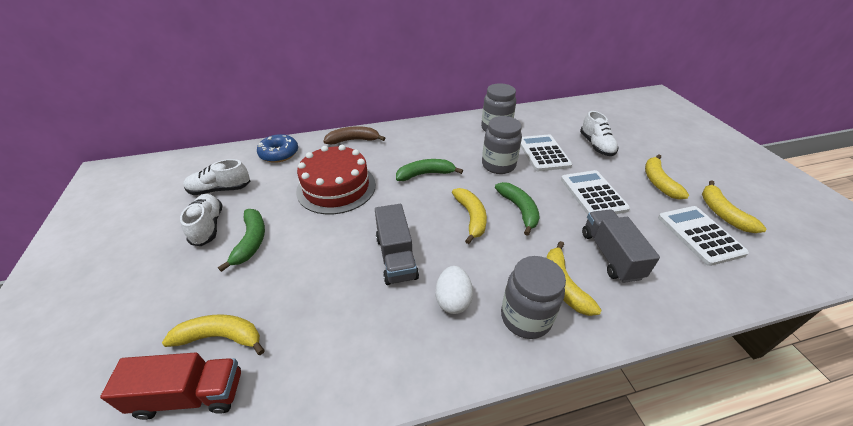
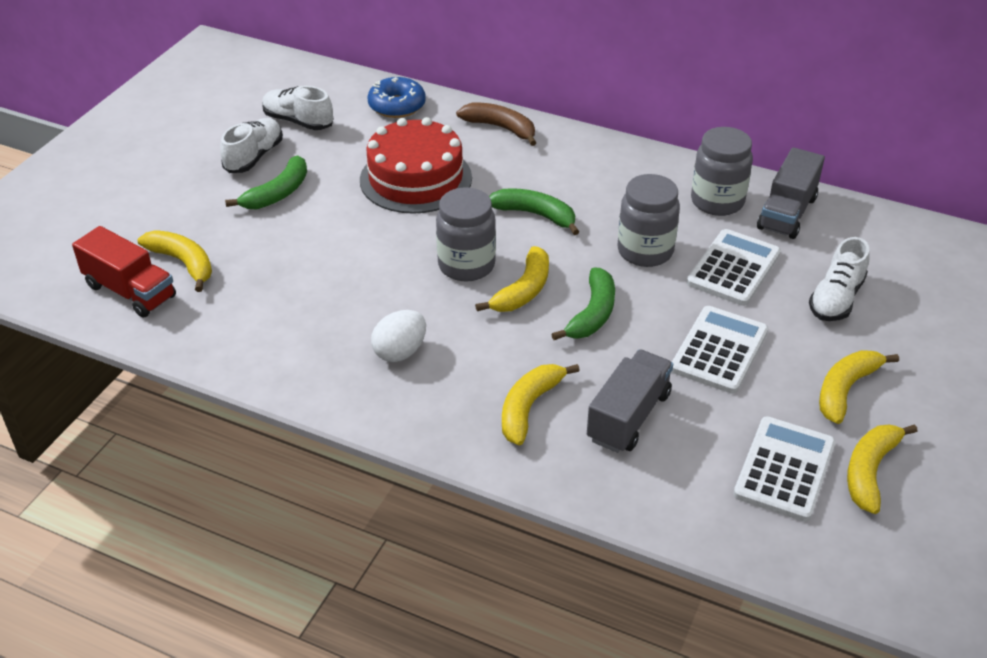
camera: 40 degrees right, 0 degrees up
grey truck [375,204,419,285] -> grey truck moved to [757,147,825,239]
grey jar [501,256,566,339] -> grey jar moved to [436,188,496,281]

